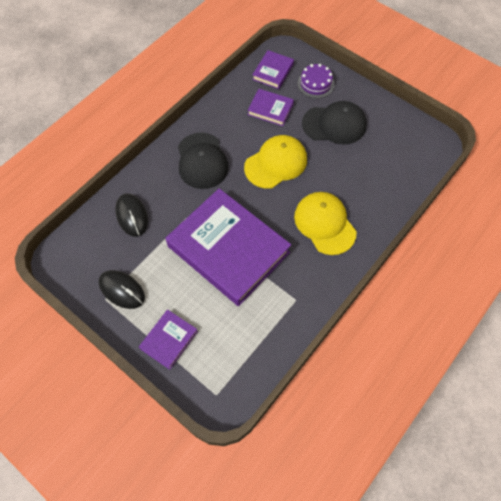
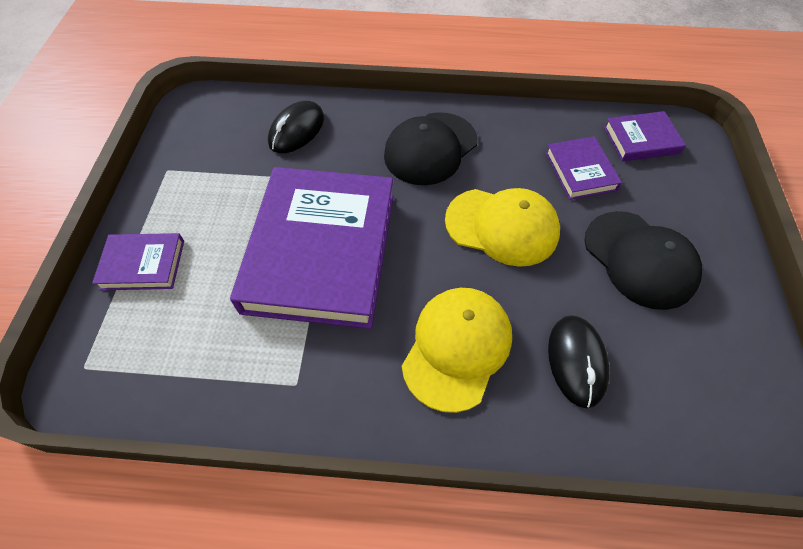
camera: 55 degrees right, 5 degrees down
black mouse [99,270,145,309] -> black mouse moved to [548,315,610,408]
purple cake [298,64,334,98] -> none

